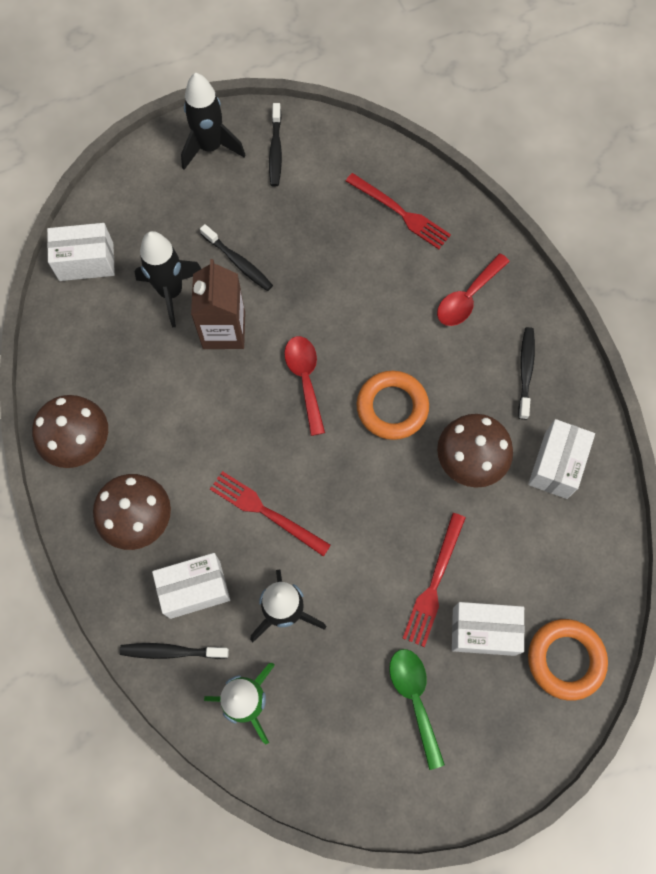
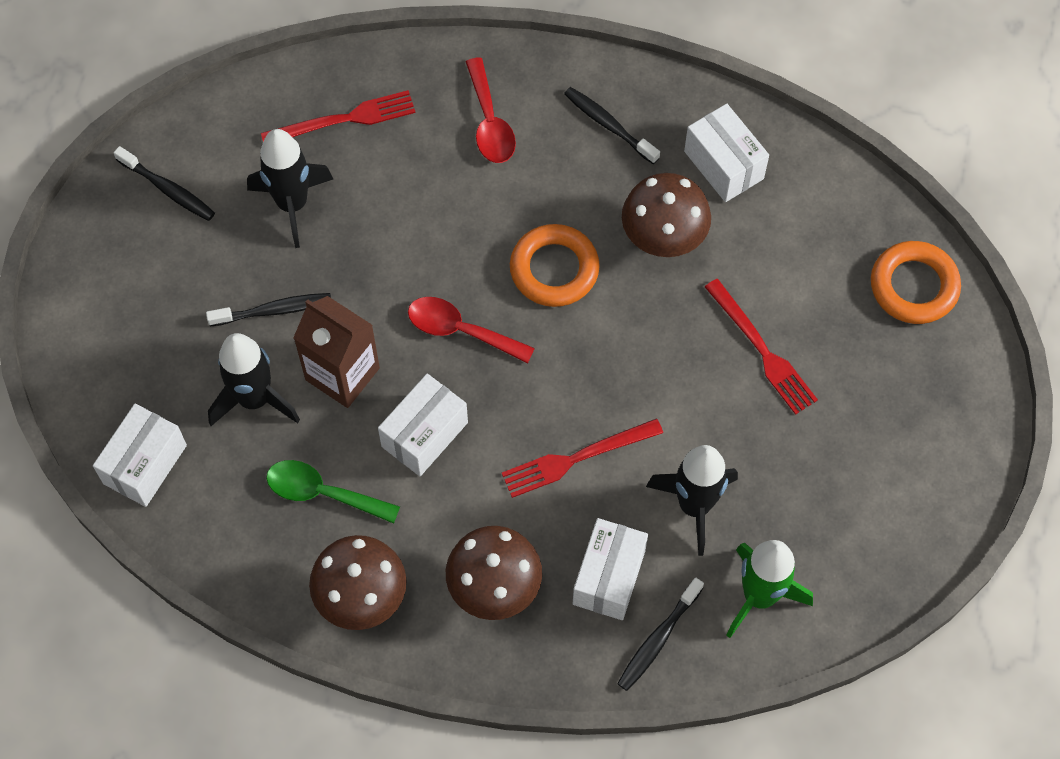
camera: 55 degrees left, 5 degrees down
black rocket [181,72,246,170] -> black rocket moved to [247,129,333,248]
green spoon [389,649,445,770] -> green spoon moved to [266,460,400,523]
white box [452,602,525,656] -> white box moved to [378,374,468,476]

